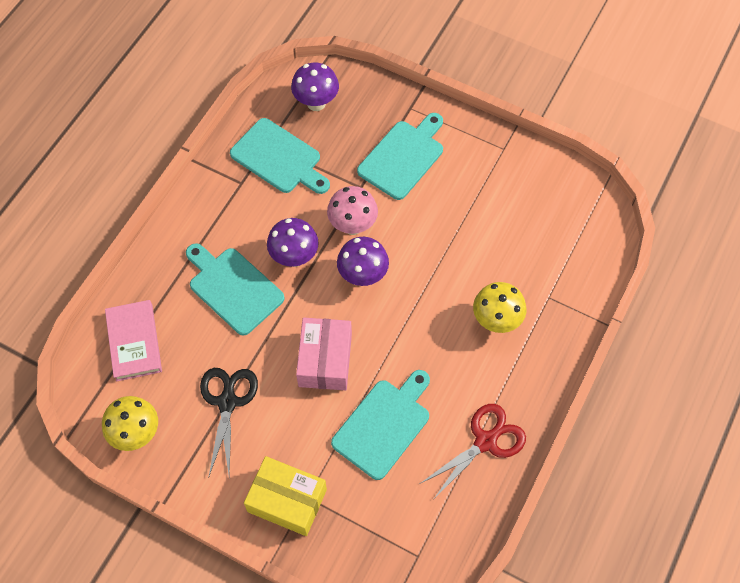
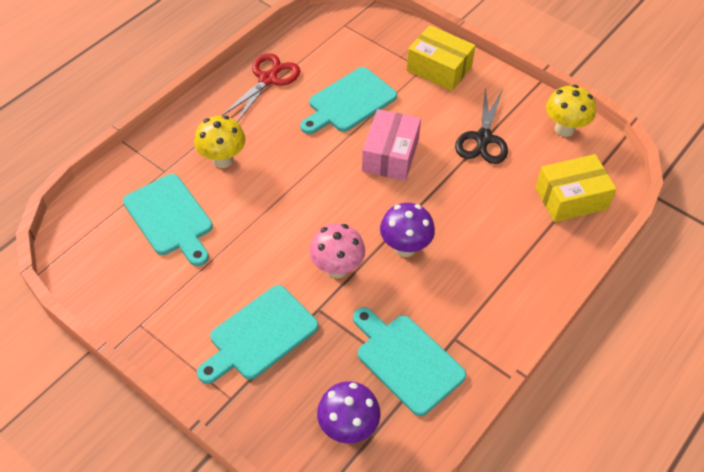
camera: 170 degrees left, 10 degrees down
pink book [105,300,162,382] -> yellow box [535,154,617,222]
turquoise cutting board [186,243,285,336] -> turquoise cutting board moved to [123,174,213,266]
purple mushroom [337,237,389,286] -> none
red scissors [420,404,526,500] -> red scissors turned 150 degrees clockwise [221,53,300,122]

